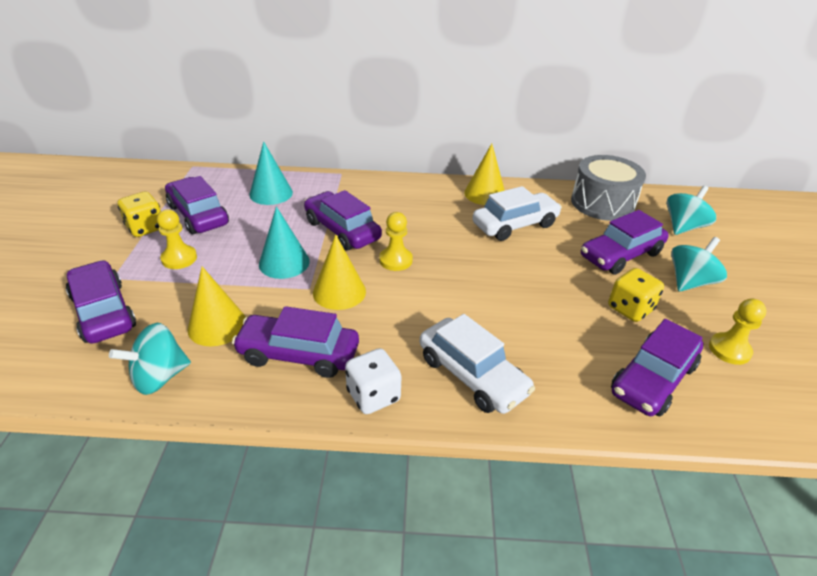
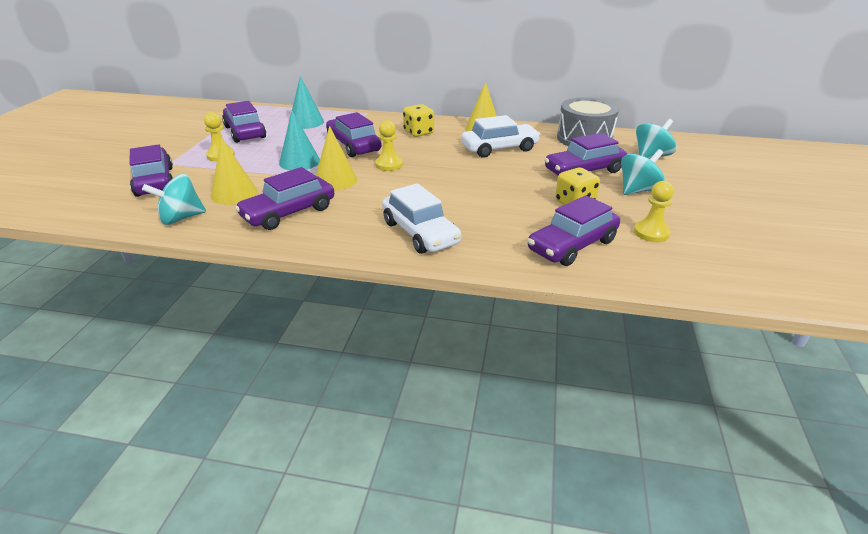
camera: 10 degrees right, 5 degrees down
yellow dice [118,192,161,237] -> yellow dice moved to [403,104,434,137]
purple car [232,306,359,378] -> purple car turned 60 degrees counterclockwise [235,167,334,230]
white dice [345,348,402,414] -> none

